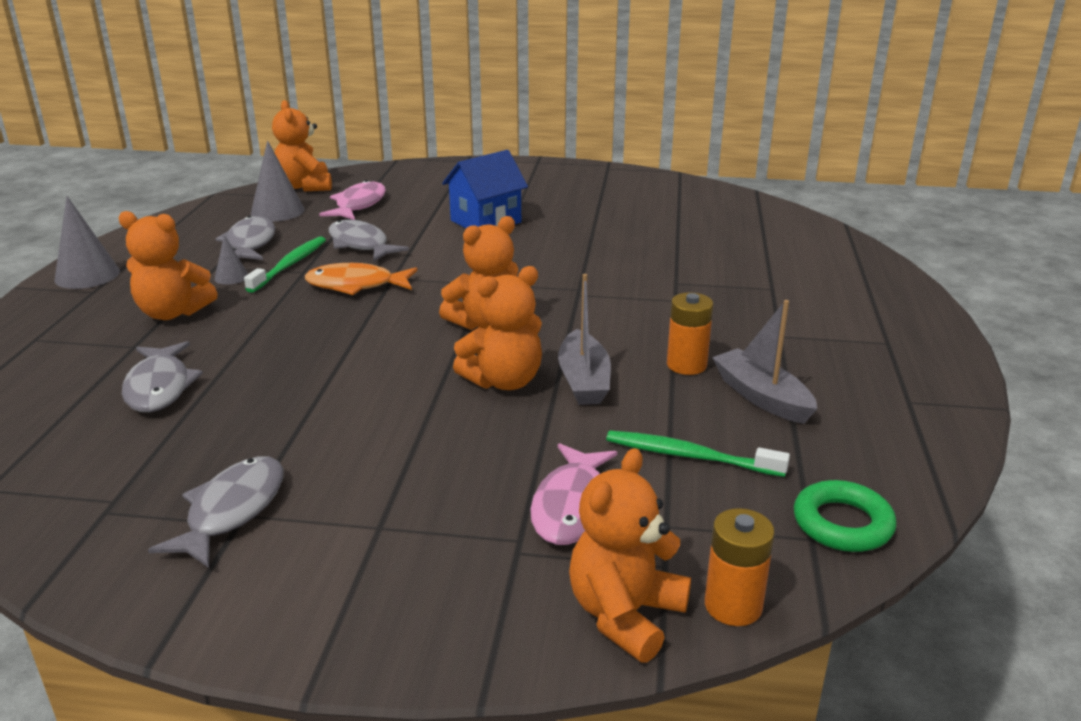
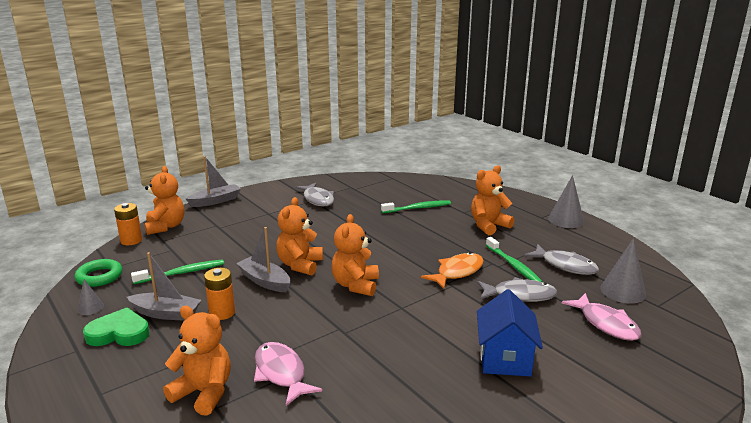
camera: 135 degrees right, 5 degrees down
grey fish [122,341,203,412] -> green toothbrush [381,200,451,213]
grey cone [214,235,248,285] -> grey cone moved to [77,279,104,315]
orange teddy bear [272,100,332,191] -> orange teddy bear moved to [163,306,231,416]
pink fish [530,443,617,545] -> pink fish moved to [254,342,322,406]
none -> green heart [83,308,150,346]
none -> grey boat [185,156,241,207]

